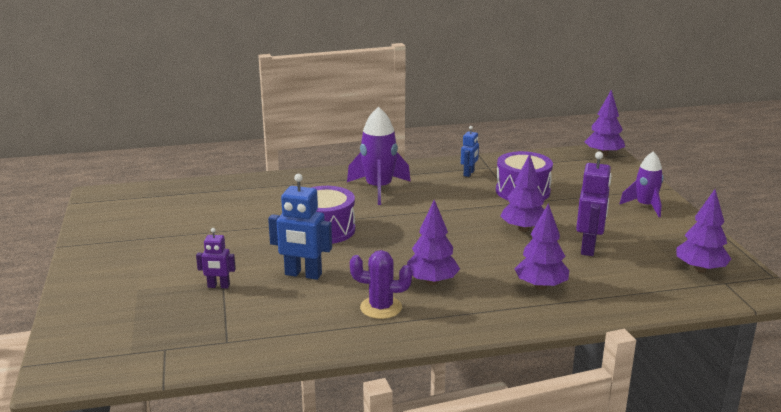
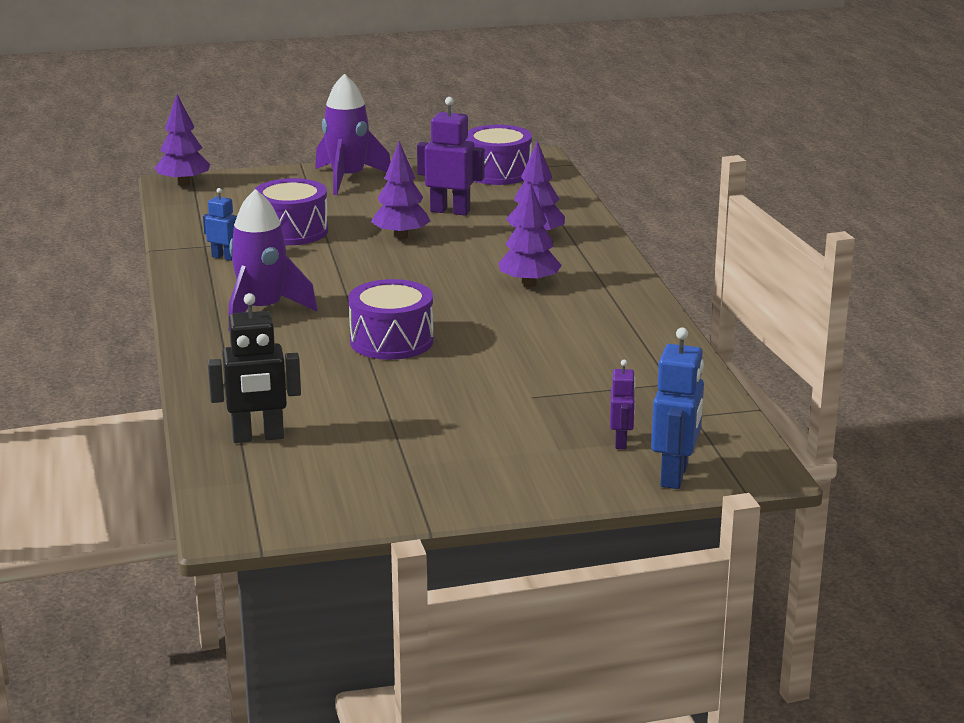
camera: 90 degrees left, 0 degrees up
purple robot [196,228,236,289] -> purple robot moved to [610,360,636,449]
blue robot [268,174,332,280] -> blue robot moved to [651,327,704,489]
purple cactus [350,250,412,319] -> none
purple rocket [620,151,663,217] -> purple rocket [315,74,391,195], size x1.52
purple tree [676,189,731,273] -> purple drum [465,125,532,185]
none -> black robot [208,293,301,443]

